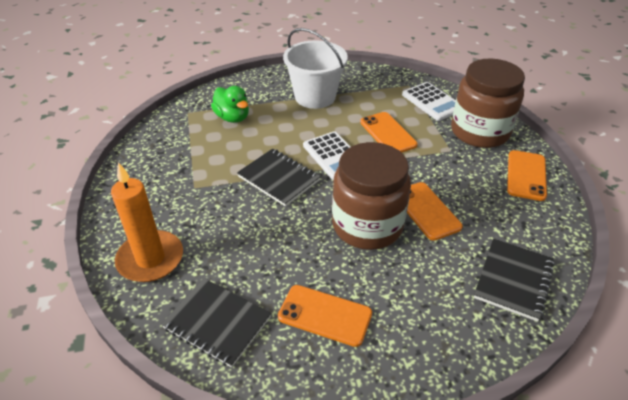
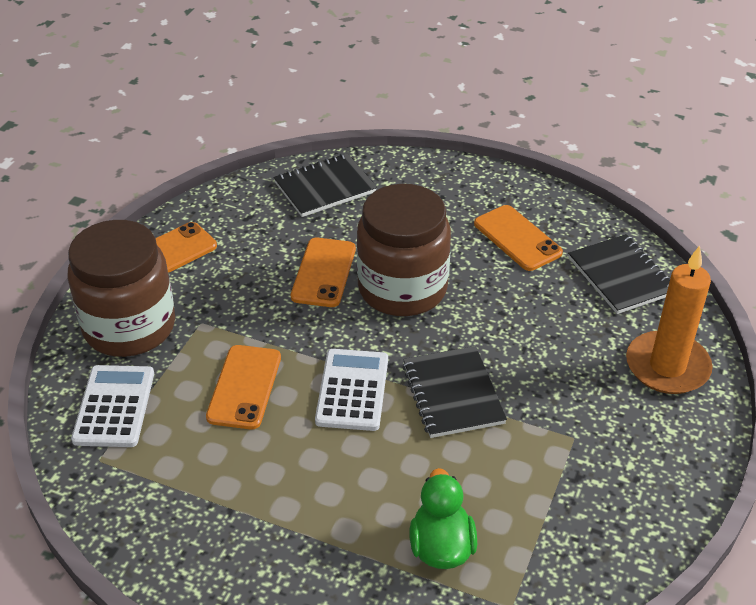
camera: 145 degrees left, 0 degrees up
white bucket [283,28,348,109] -> none

